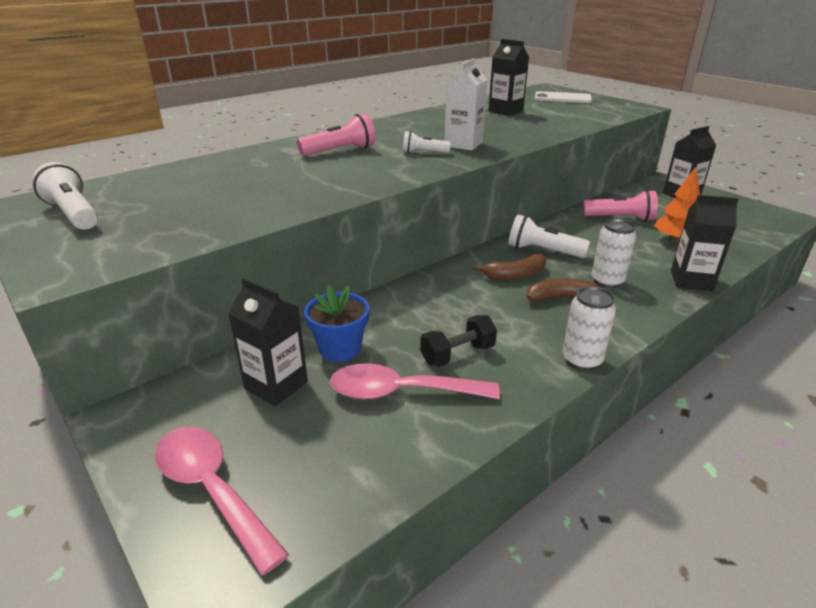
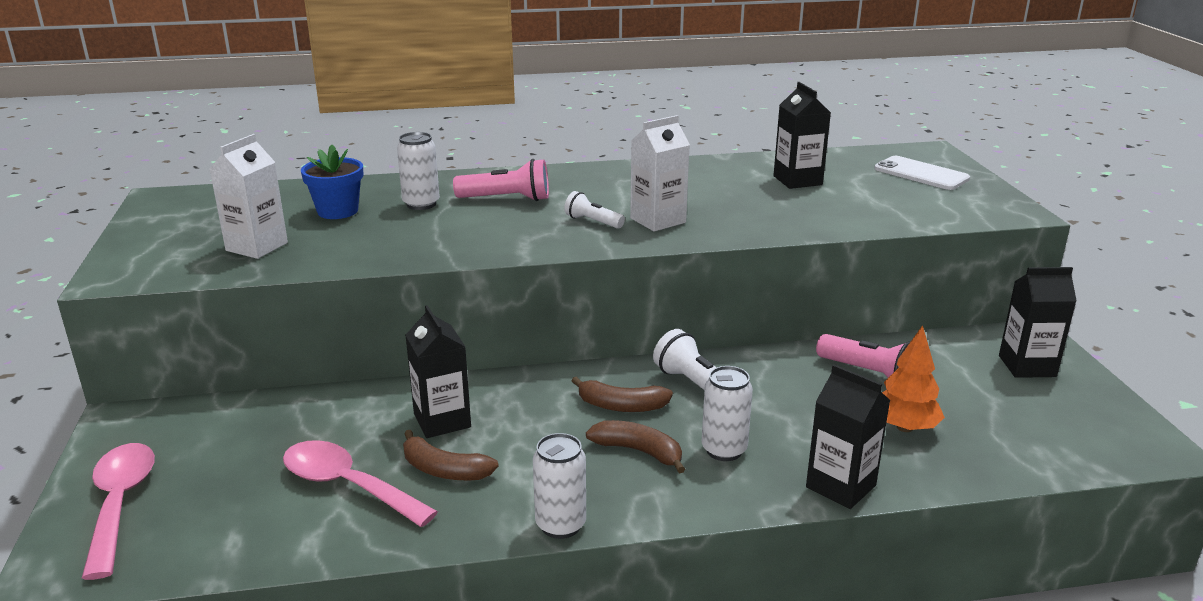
camera: 30 degrees right, 5 degrees down
white flashlight [32,162,98,230] -> none
black carton [228,278,308,406] -> black carton moved to [406,305,471,438]
blue flower pot [304,285,369,362] -> blue flower pot moved to [301,145,363,219]
black dumbbell [420,315,497,367] -> brown banana [403,430,498,481]
none -> white carton [210,134,288,259]
none -> white can [397,132,440,210]

